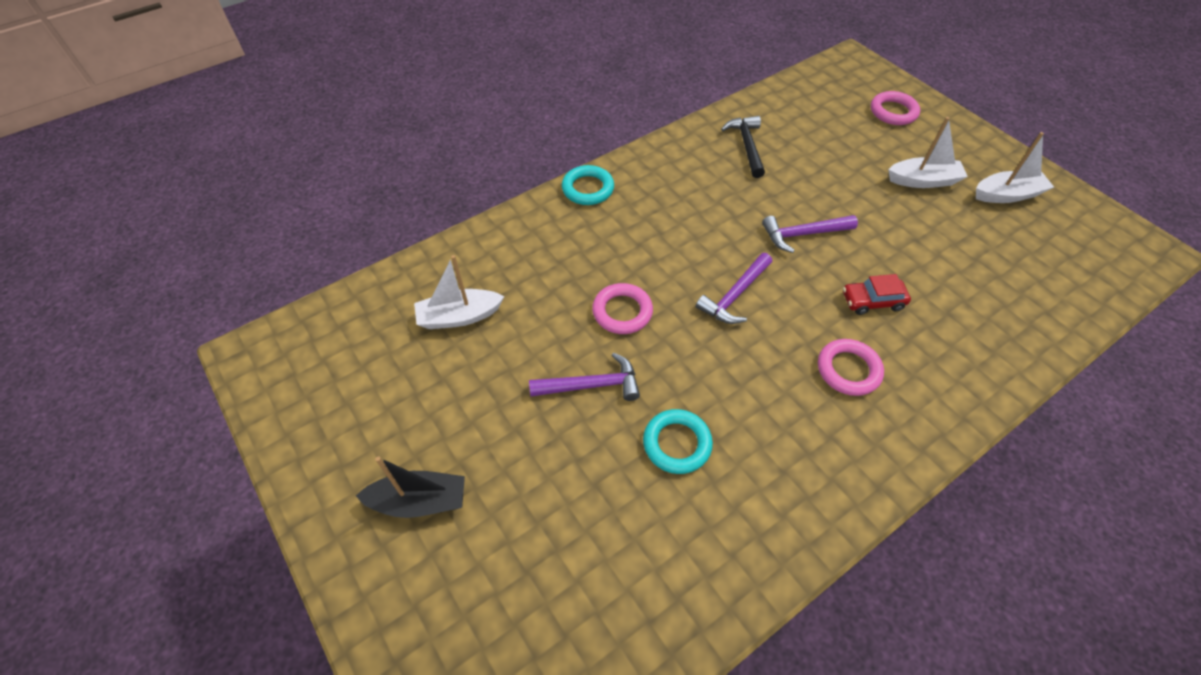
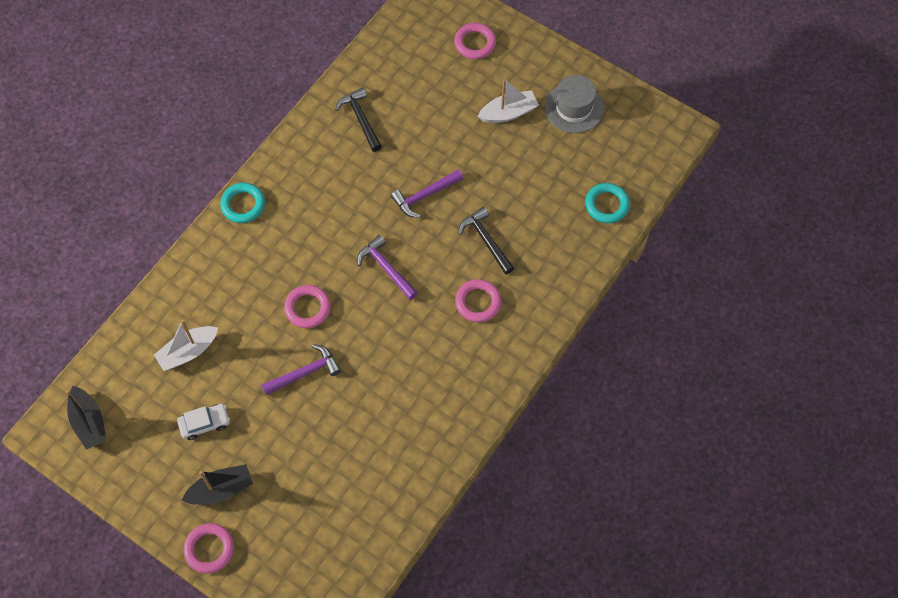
camera: 20 degrees left, 10 degrees up
turquoise ring [643,409,713,474] -> turquoise ring moved to [585,183,630,223]
purple hammer [696,253,772,324] -> purple hammer turned 120 degrees clockwise [357,235,418,300]
red car [843,274,911,315] -> black hammer [459,207,514,275]
white boat [976,132,1054,203] -> grey hat [545,75,604,133]
none -> black boat [66,386,107,450]
none -> white car [177,404,230,440]
none -> pink ring [184,523,234,573]

